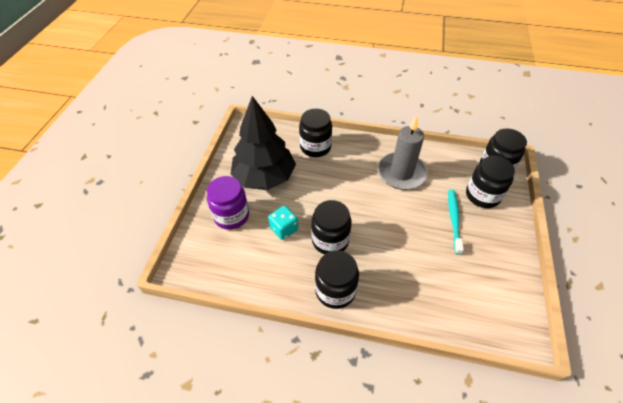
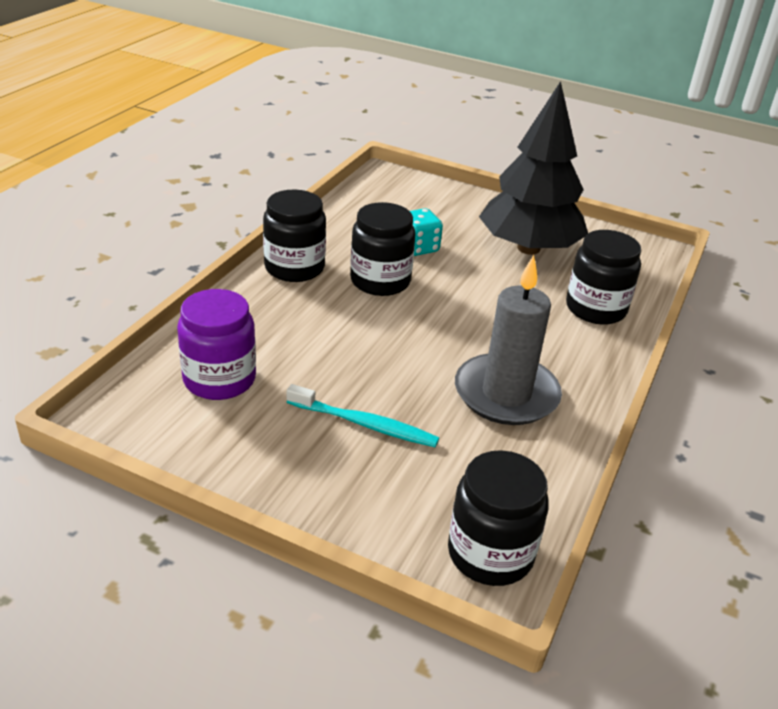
camera: 100 degrees right, 15 degrees down
purple jar [207,176,249,230] -> purple jar moved to [177,289,256,400]
black jar [466,156,515,208] -> none

